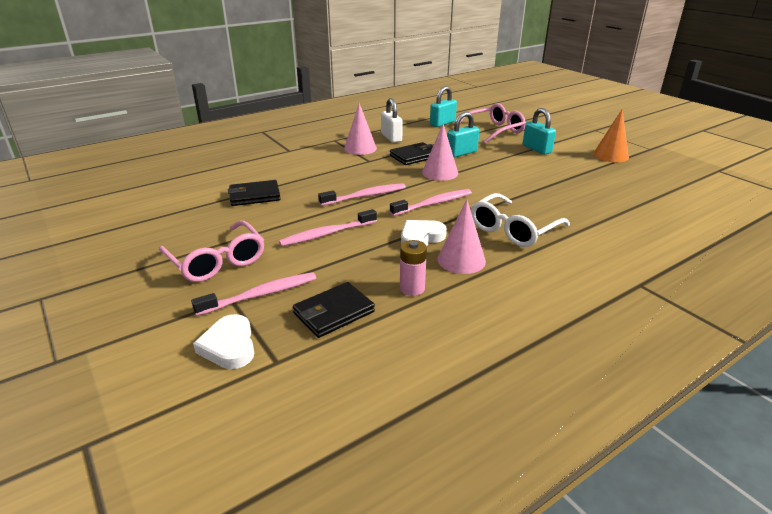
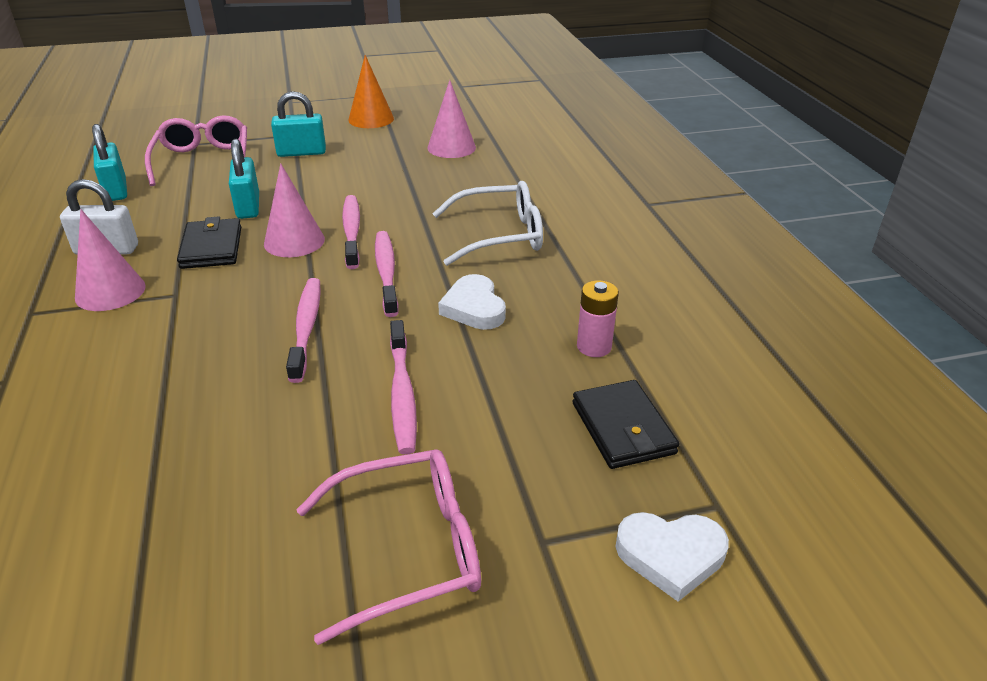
camera: 70 degrees left, 5 degrees up
pink toothbrush [191,272,316,316] -> pink toothbrush moved to [342,195,360,269]
black wallet [228,180,281,206] -> none
pink cone [437,200,486,274] -> pink cone moved to [427,80,476,158]
white glasses [471,193,570,247] -> white glasses turned 75 degrees counterclockwise [432,181,543,266]

